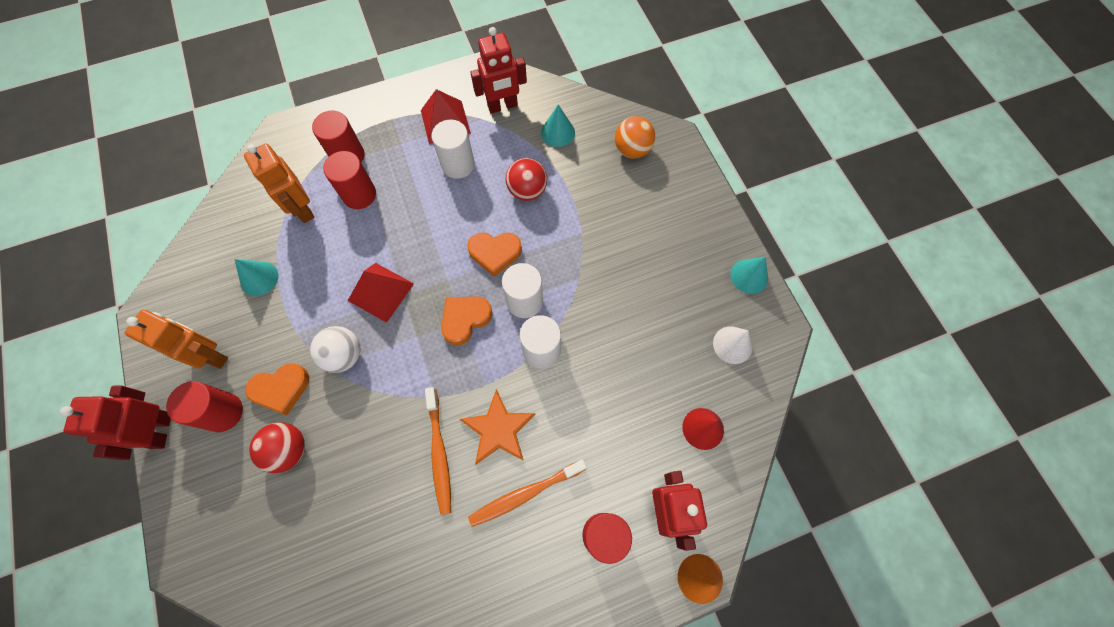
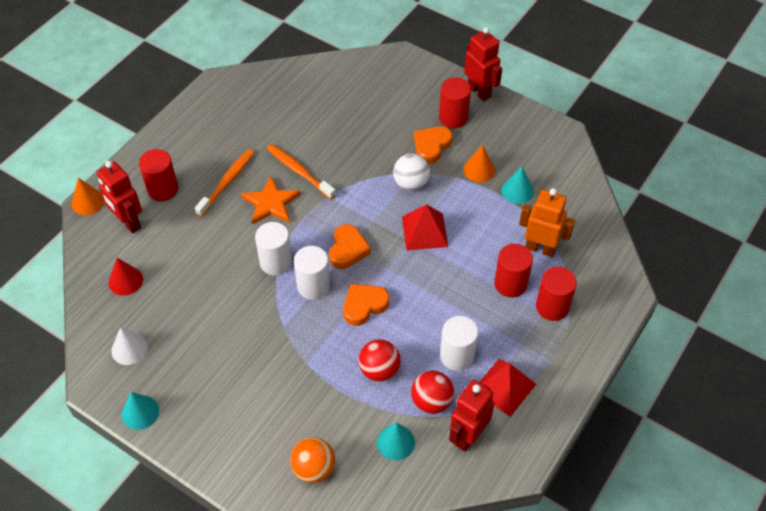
camera: 145 degrees right, 15 degrees down
orange robot [124,310,228,369] -> none
red ball [249,422,305,473] -> red ball moved to [411,371,454,414]
none -> orange cone [463,145,495,182]

